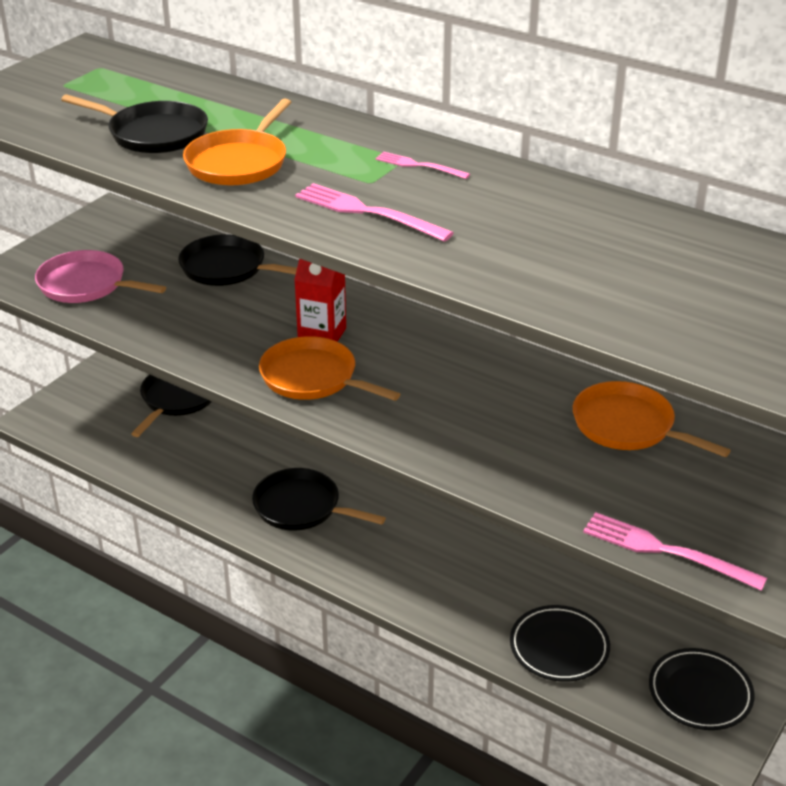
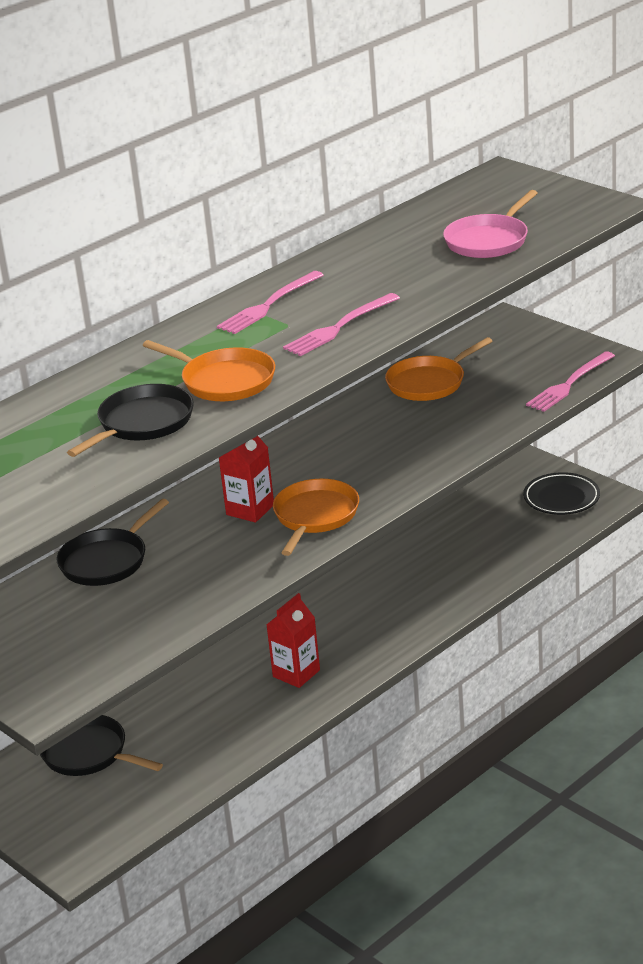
camera: 75 degrees left, 5 degrees down
pink pan [35,250,166,303] -> pink pan moved to [443,190,538,258]
black pan [252,468,386,530] -> red carton [266,593,320,688]
orange pan [259,336,400,401] -> orange pan turned 150 degrees clockwise [273,479,359,556]
pink fork [375,151,470,179] -> pink fork [217,271,324,334], size x1.66
black plate [510,605,610,682] -> none

